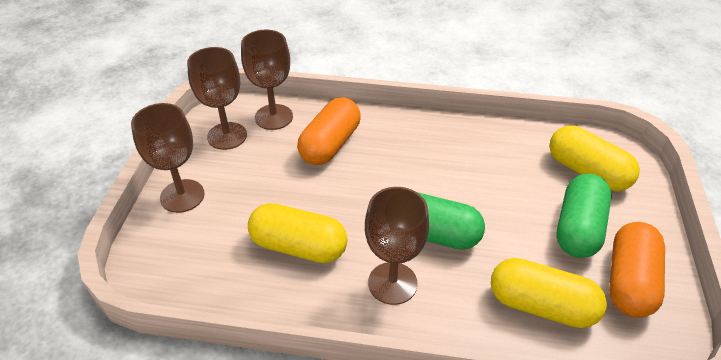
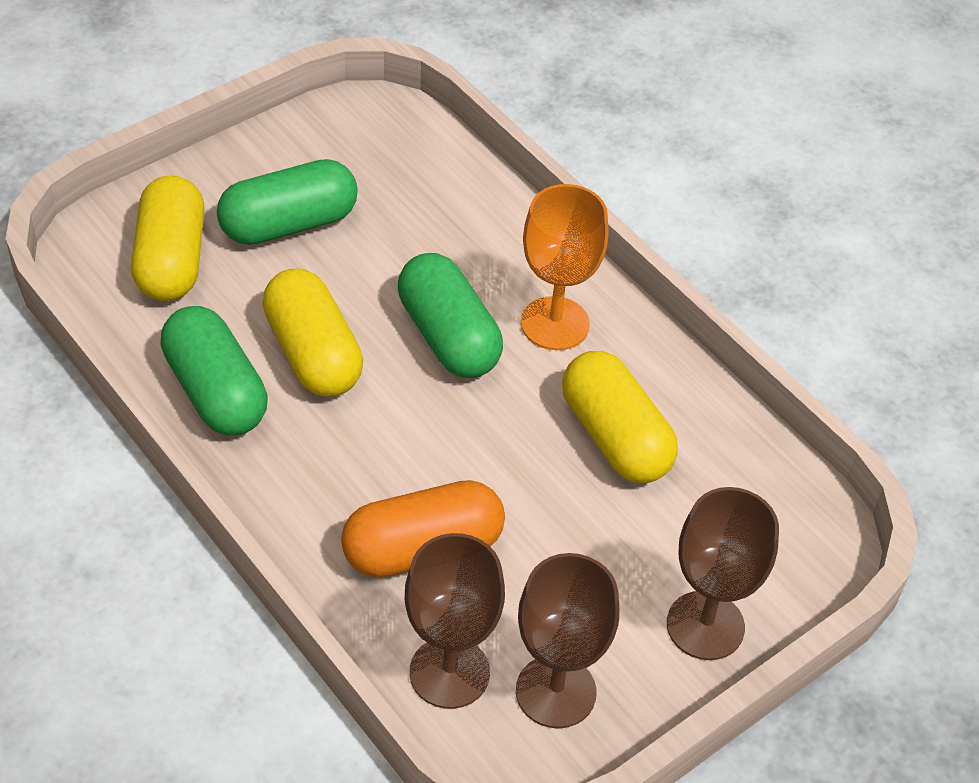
camera: 140 degrees left, 5 degrees up
brown goblet [365,187,429,305] -> orange goblet [521,184,609,350]
yellow capsule [491,258,607,328] -> yellow capsule moved to [262,268,363,397]
orange capsule [609,222,665,318] -> none
none -> green capsule [160,306,268,435]

